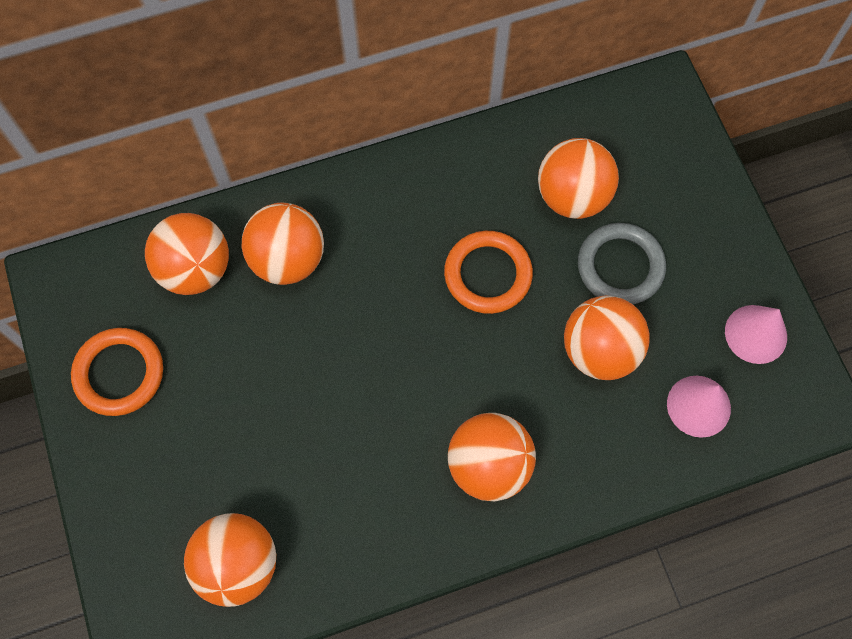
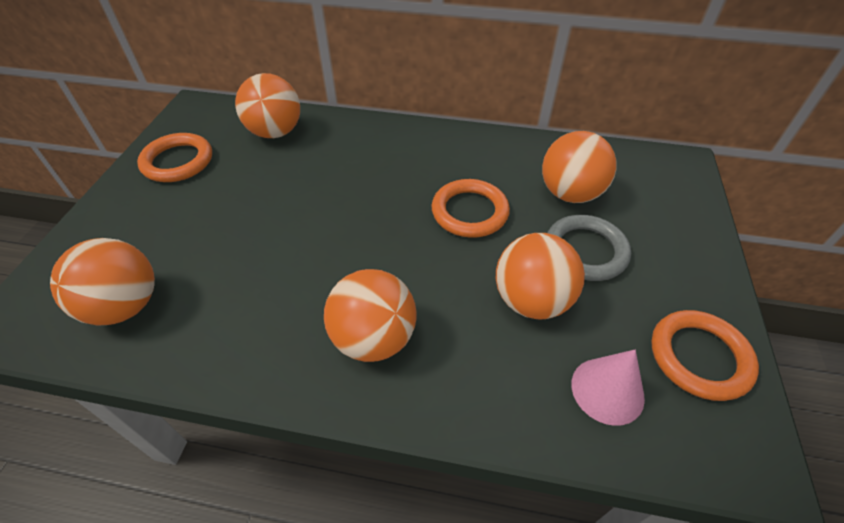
camera: 30 degrees right, 20 degrees down
orange ball [242,203,324,285] -> none
pink cone [725,305,787,364] -> orange ring [651,310,759,401]

